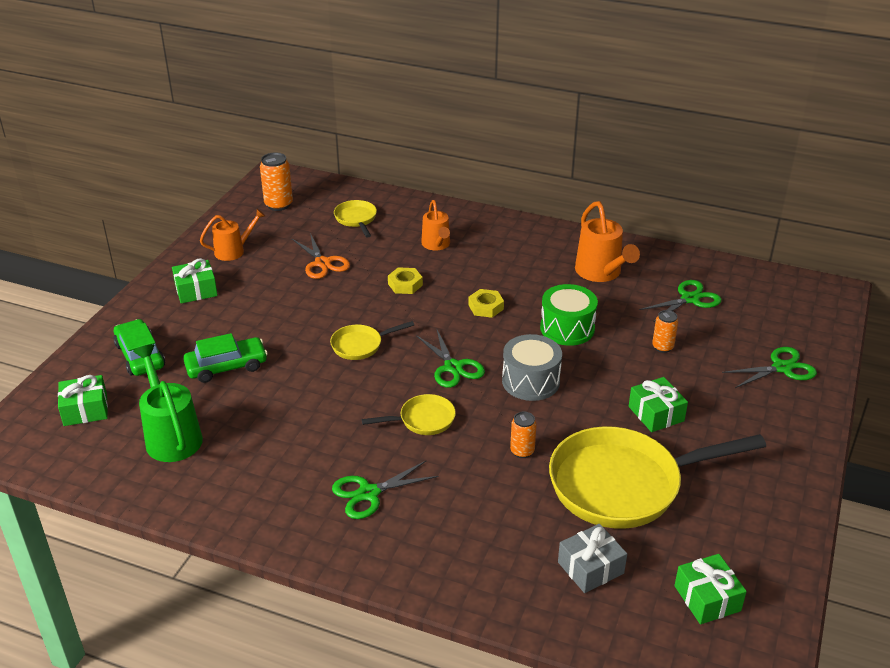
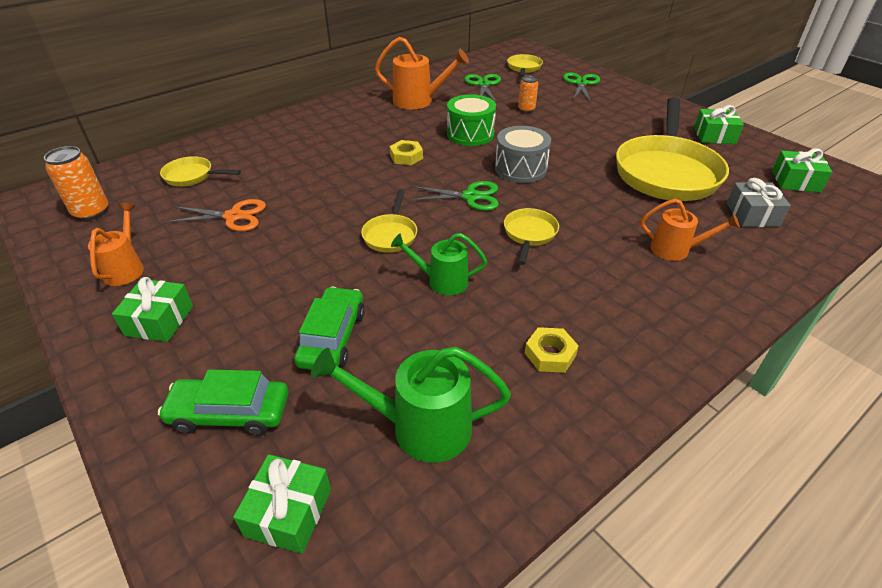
camera: 60 degrees left, 5 degrees up
green scissors [332,461,438,519] -> none
yellow nut [388,267,423,294] -> yellow nut moved to [525,327,579,373]
orange watering can [421,200,450,251] -> orange watering can moved to [641,199,740,261]
orange can [510,412,537,458] -> none
green gift [629,377,688,432] -> green gift moved to [694,105,744,144]
none -> green watering can [391,233,487,295]
none -> yellow pan [507,54,543,77]

